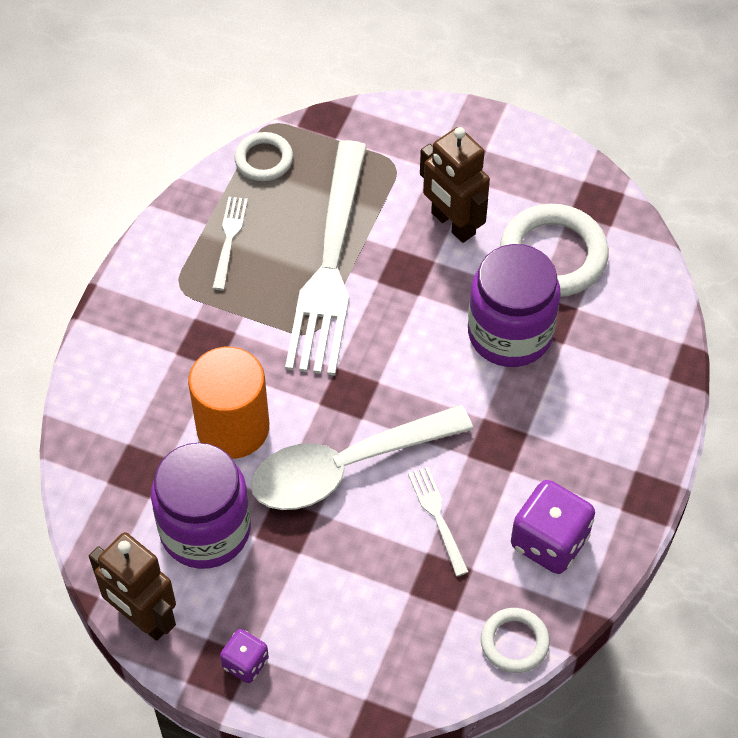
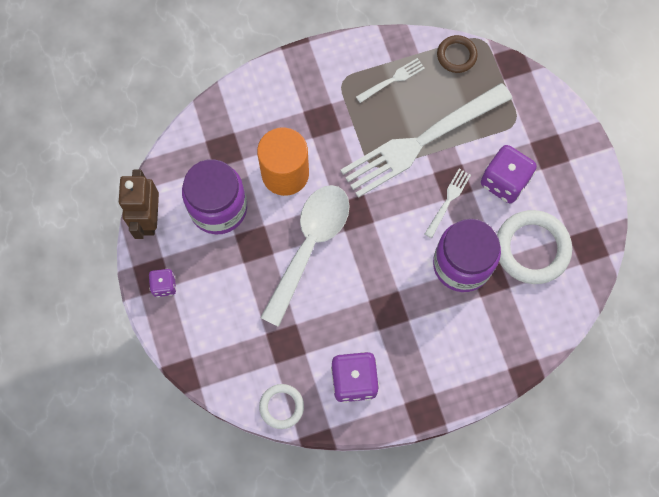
camera: 50 degrees right, 15 degrees up
white ring [234,132,293,181] -> brown ring [437,35,478,73]
white spoon [251,405,473,510] -> white spoon turned 90 degrees clockwise [260,185,350,327]
white fork [408,467,469,576] -> white fork moved to [425,169,471,238]
brown robot [420,127,490,243] -> purple dice [481,145,537,203]

